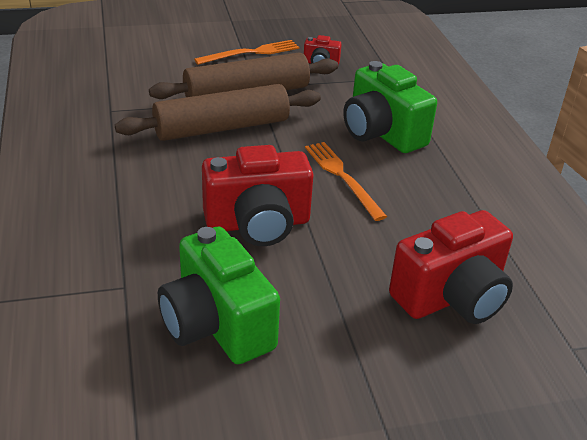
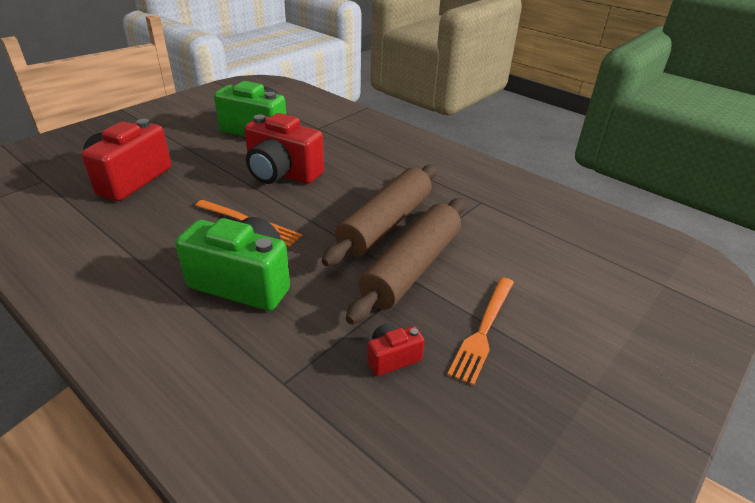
camera: 145 degrees right, 0 degrees up
red camera [202,145,314,246] -> red camera turned 105 degrees counterclockwise [244,113,324,184]

